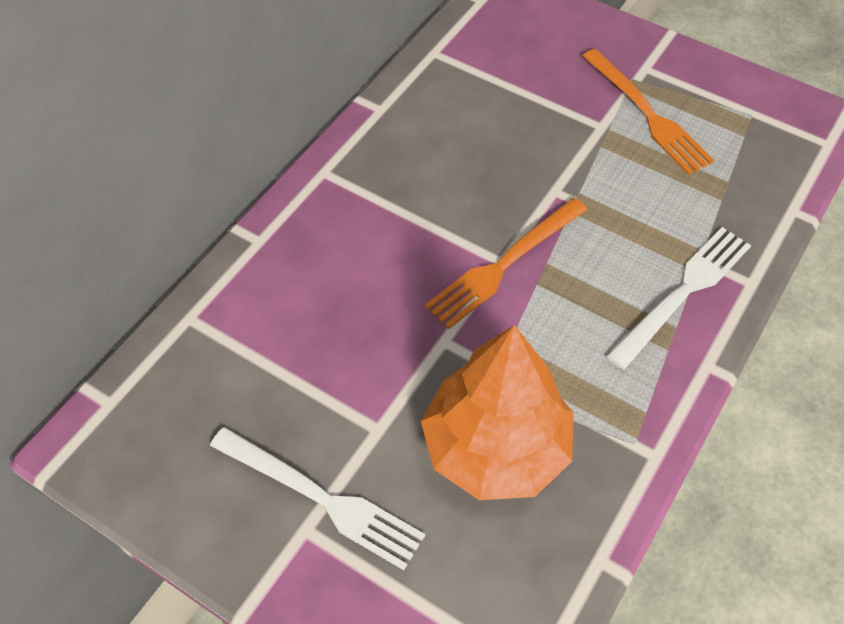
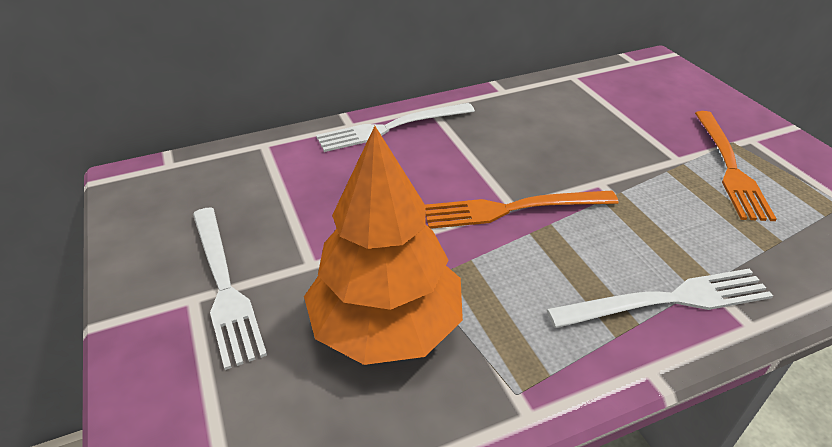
camera: 35 degrees right, 15 degrees down
none -> white fork [316,103,475,152]

